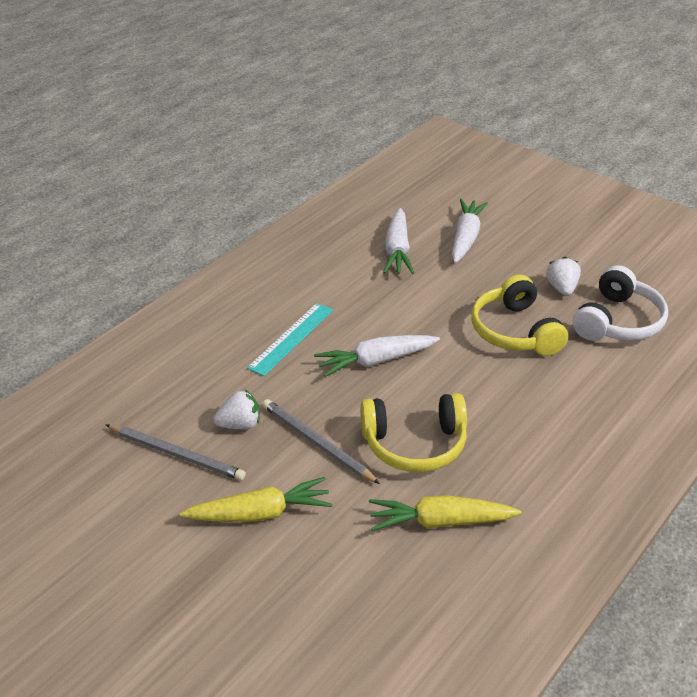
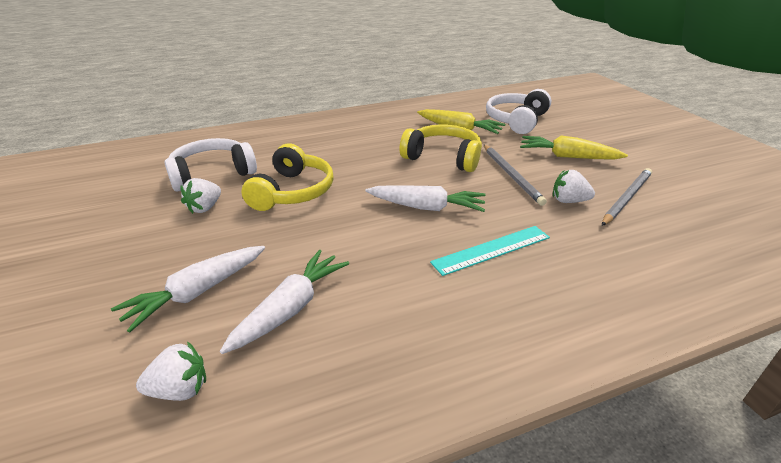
camera: 150 degrees left, 5 degrees down
grey pencil [105,424,246,480] -> grey pencil turned 75 degrees clockwise [602,168,652,226]
none -> white strawberry [136,341,206,401]
none -> white headphones [486,89,551,134]

